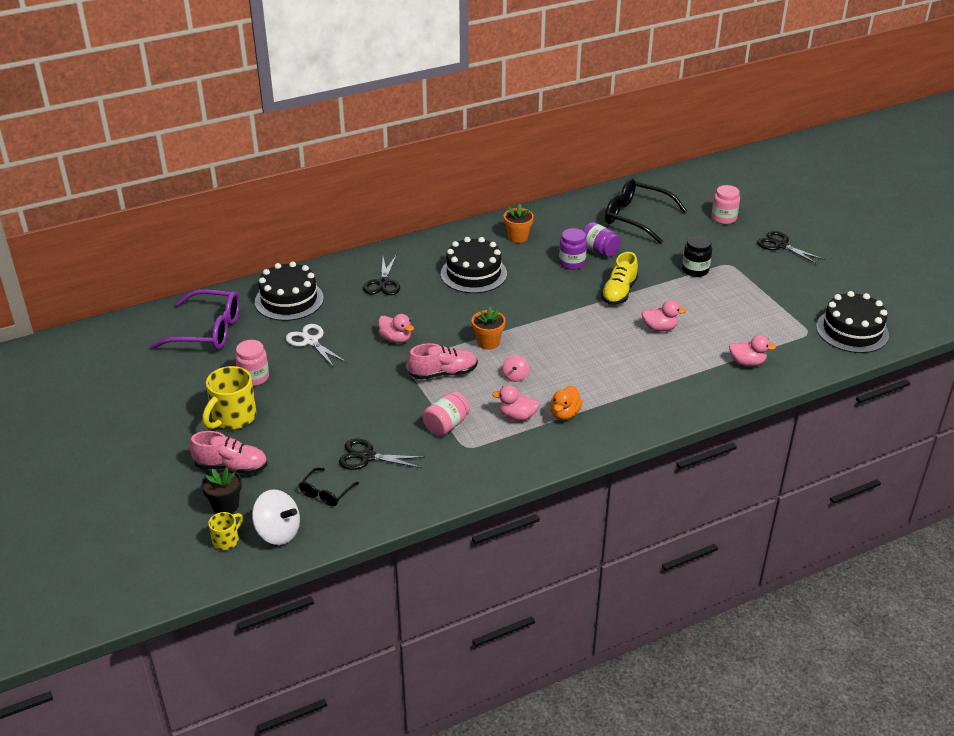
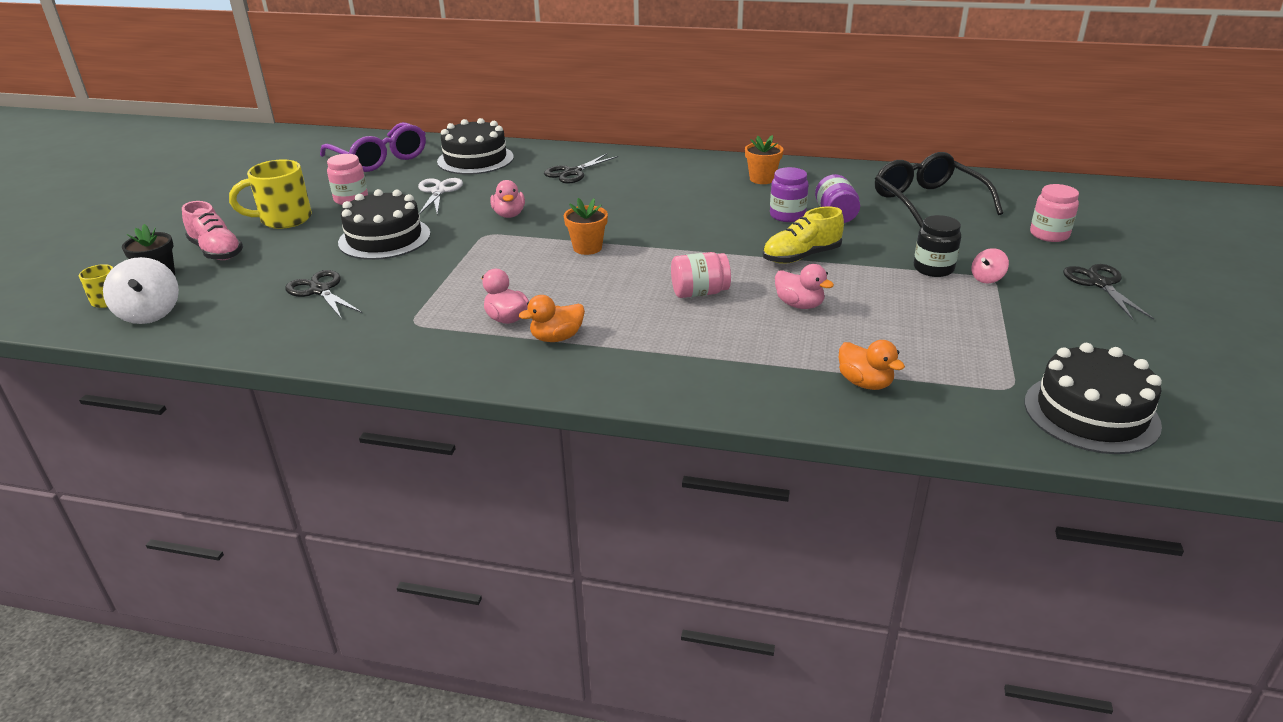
camera: 40 degrees right, 5 degrees down
black glasses [299,468,359,506] -> none
pink shoe [408,343,478,380] -> none
pink jar [423,391,470,436] -> pink jar moved to [671,252,731,298]
black cake [441,237,507,293] -> black cake moved to [338,189,431,260]
pink spinning top [502,355,529,382] -> pink spinning top moved to [971,248,1009,283]
pink duck [729,335,776,366] -> orange duck [839,340,905,390]

